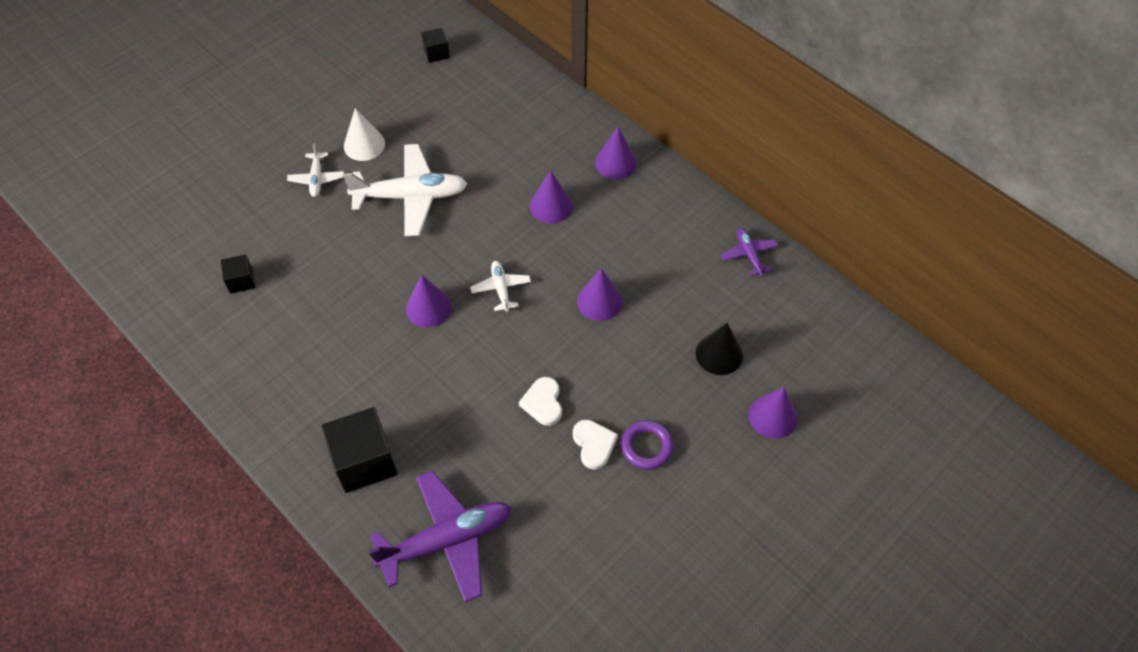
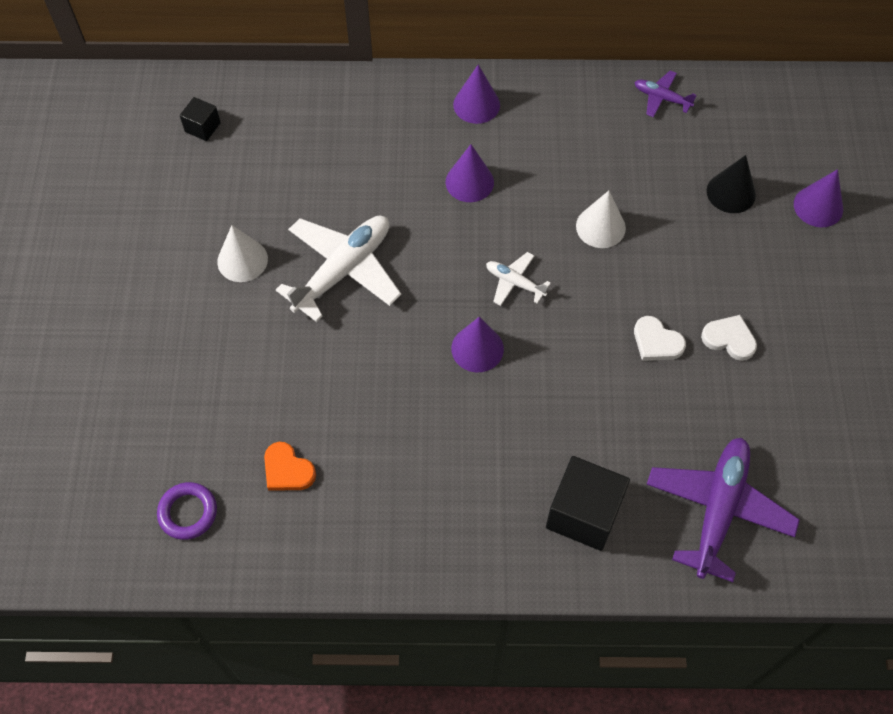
camera: 45 degrees left, 5 degrees up
black cube [221,254,255,294] -> orange heart [264,442,316,491]
white plane [287,144,344,197] -> none
purple cone [577,268,623,321] -> white cone [576,191,626,248]
purple ring [621,420,674,469] -> purple ring moved to [157,482,217,540]

